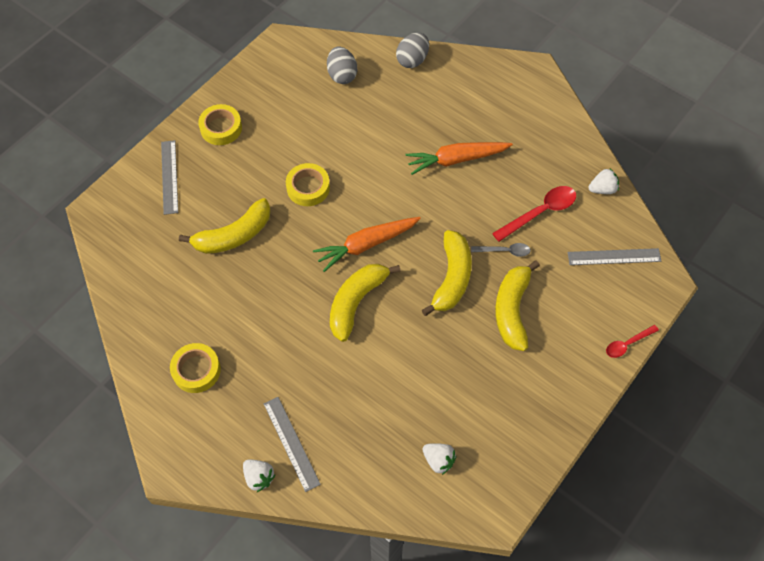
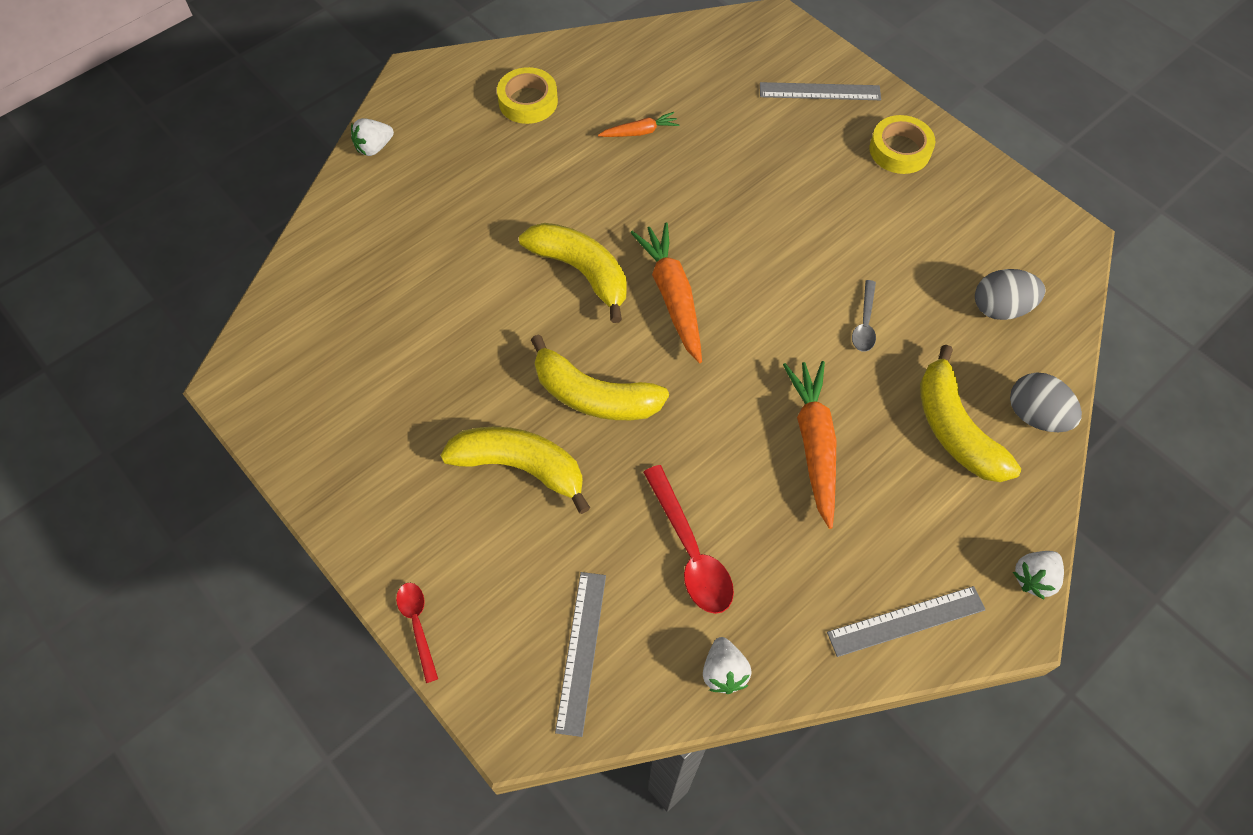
camera: 100 degrees right, 0 degrees up
yellow banana [179,198,271,254] -> yellow banana moved to [920,345,1021,482]
grey ruler [264,397,321,492] -> grey ruler moved to [827,586,986,657]
yellow tape [286,163,330,206] -> none
white strawberry [423,443,456,475] -> white strawberry moved to [1013,551,1064,599]
grey spoon [471,243,531,257] -> grey spoon moved to [852,280,876,352]
none -> orange carrot [598,112,679,137]

